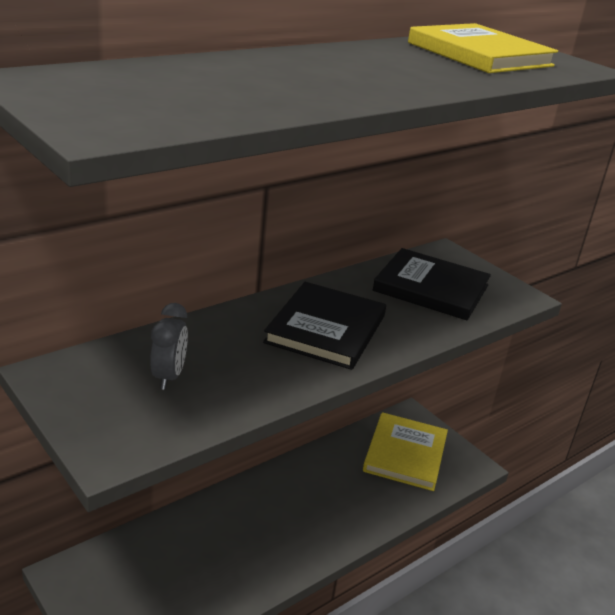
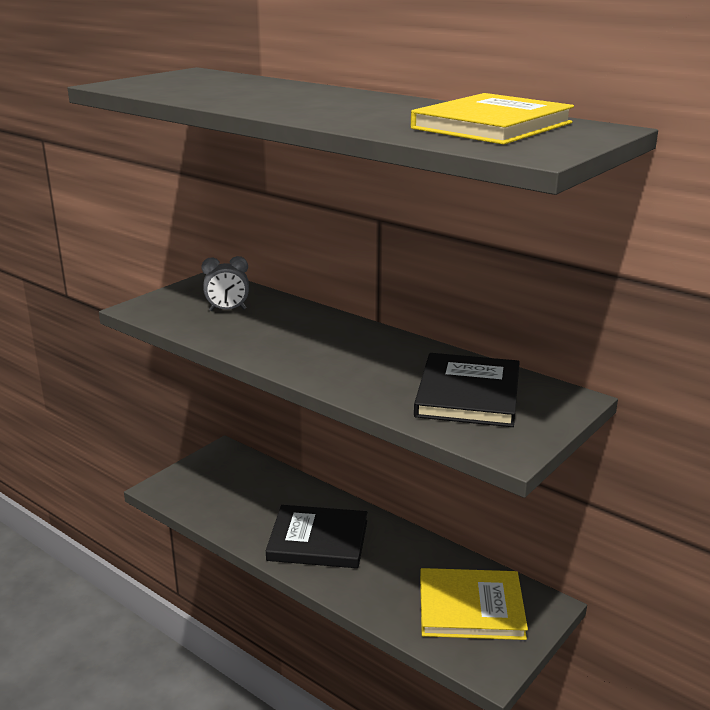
camera: 80 degrees right, 5 degrees down
black book [263,282,386,370] -> black book moved to [266,505,367,568]

